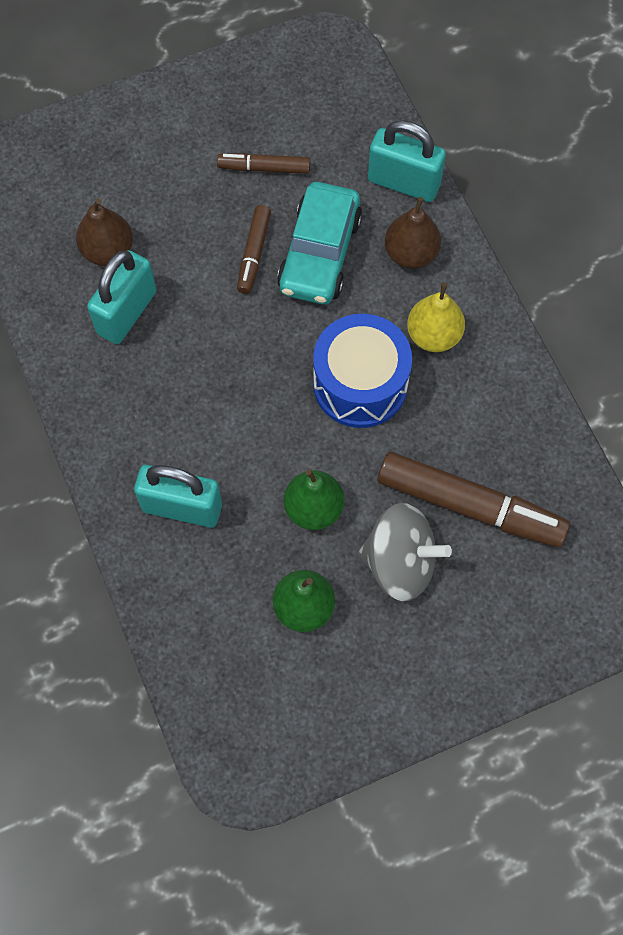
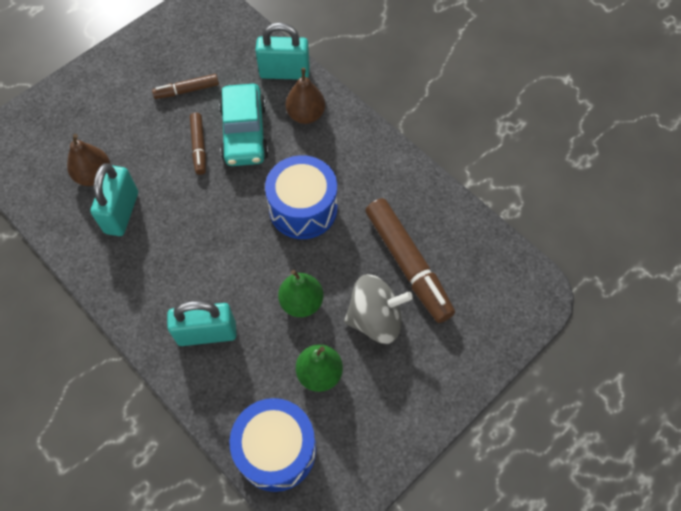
camera: 20 degrees left, 5 degrees down
brown marker [377,452,570,547] -> brown marker turned 60 degrees clockwise [366,198,455,323]
yellow pear [407,283,465,352] -> none
none -> blue drum [230,398,316,492]

